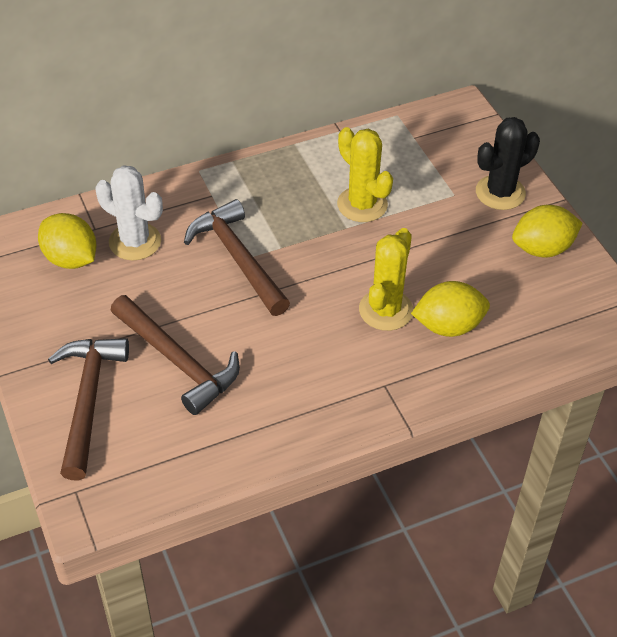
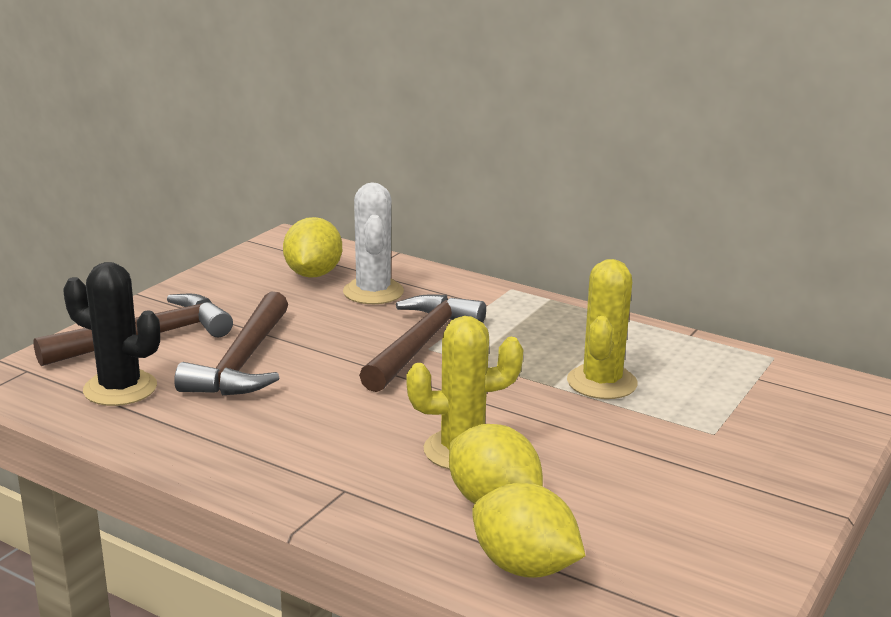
camera: 55 degrees right, 25 degrees down
black cactus [476,117,540,210] -> black cactus moved to [63,262,160,406]
yellow lemon [512,205,583,257] -> yellow lemon moved to [472,483,585,578]

